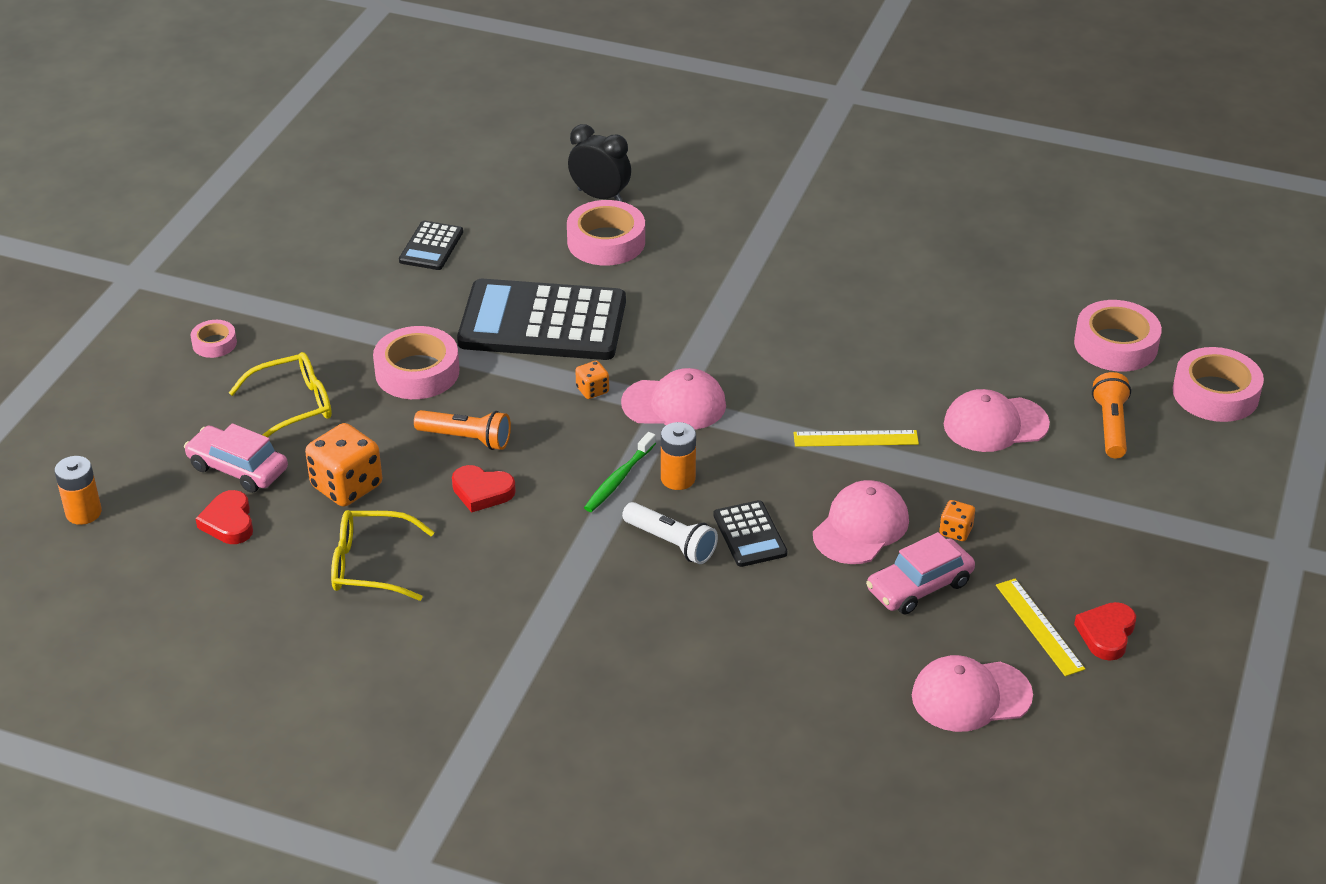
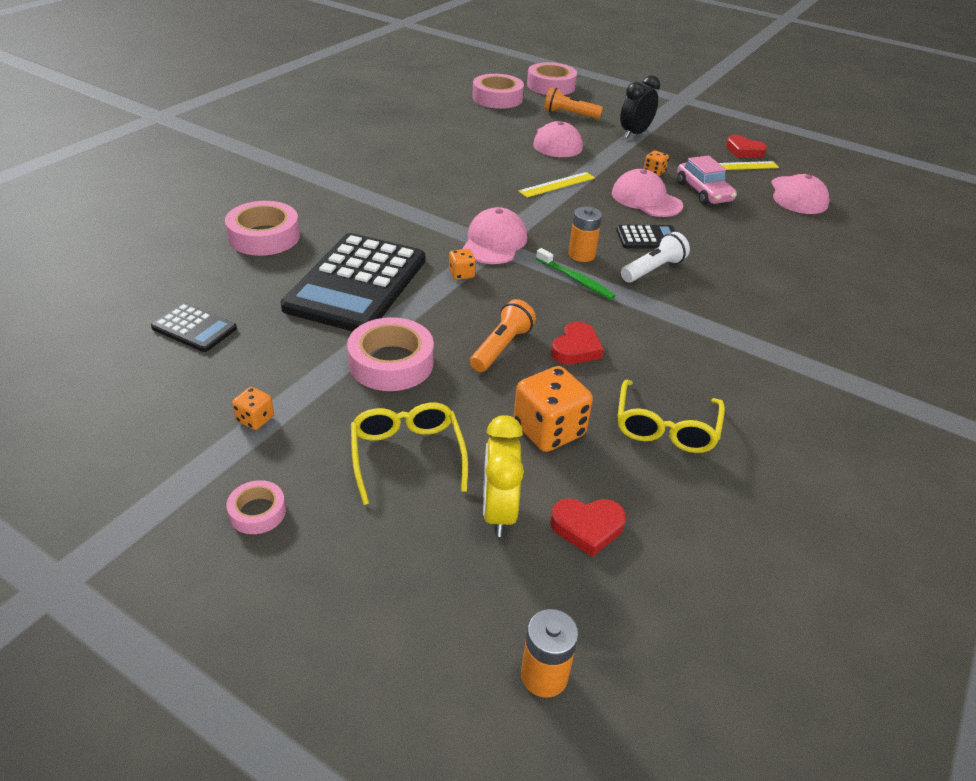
camera: 80 degrees left, 0 degrees up
pink car [184,423,288,493] -> yellow clock [483,415,524,537]
black clock [568,124,631,202] -> black clock moved to [620,75,660,139]
yellow ruler [794,430,919,447] -> yellow ruler turned 45 degrees clockwise [518,172,595,198]
none -> orange dice [232,387,274,430]

